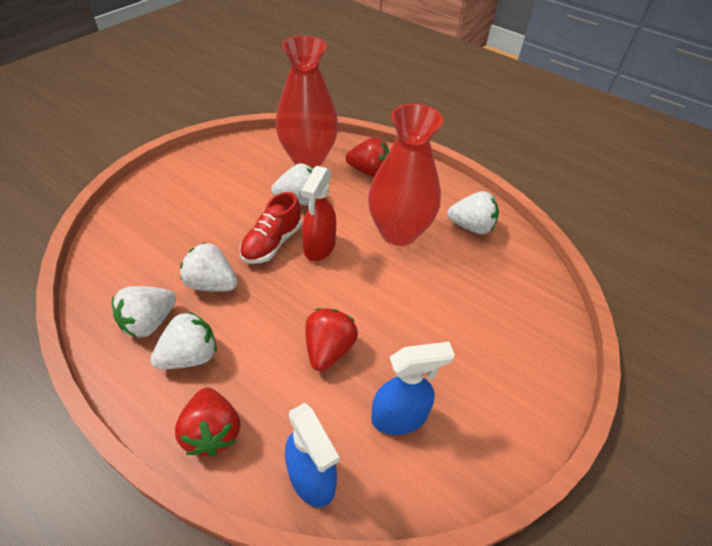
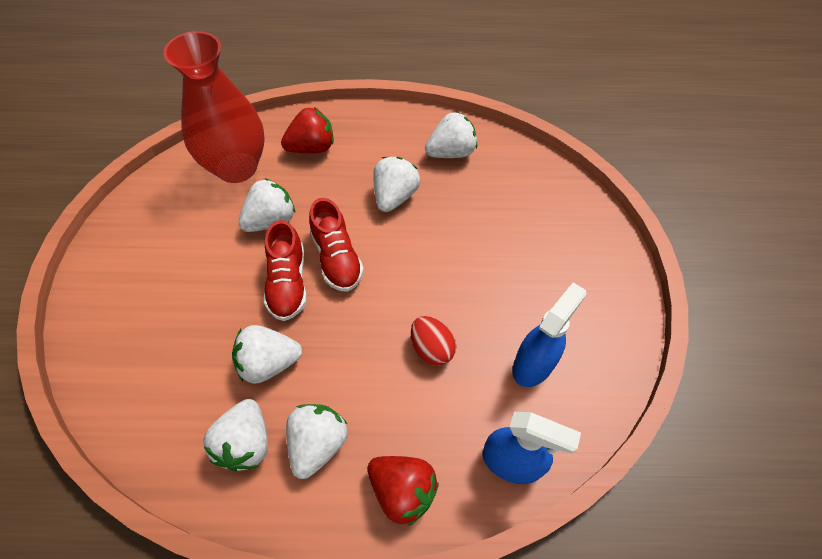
camera: 35 degrees left, 10 degrees up
red spray bottle [301,166,336,261] -> red shoe [309,198,364,292]
red strawberry [305,308,358,371] -> red egg [411,316,456,366]
red vase [368,104,443,246] -> white strawberry [373,157,420,212]

